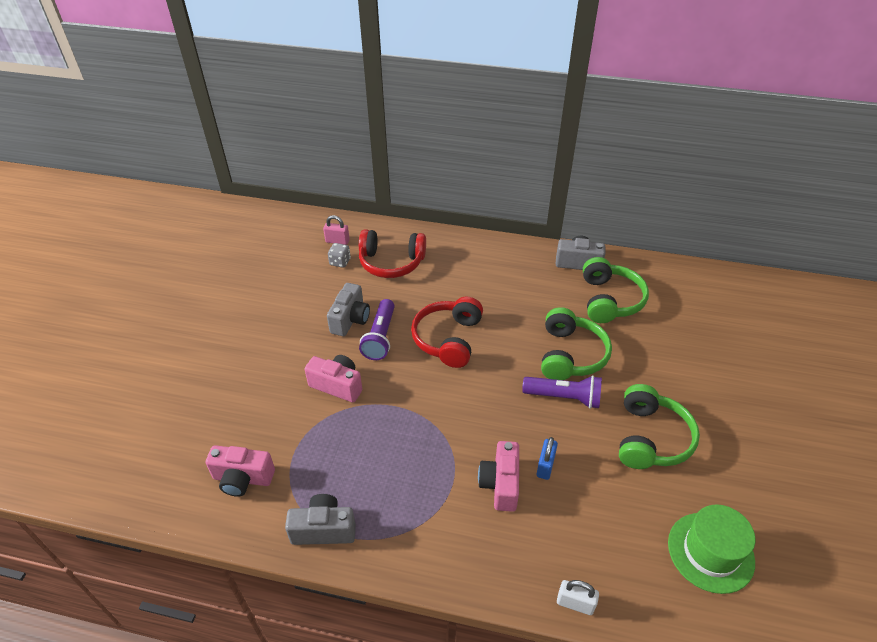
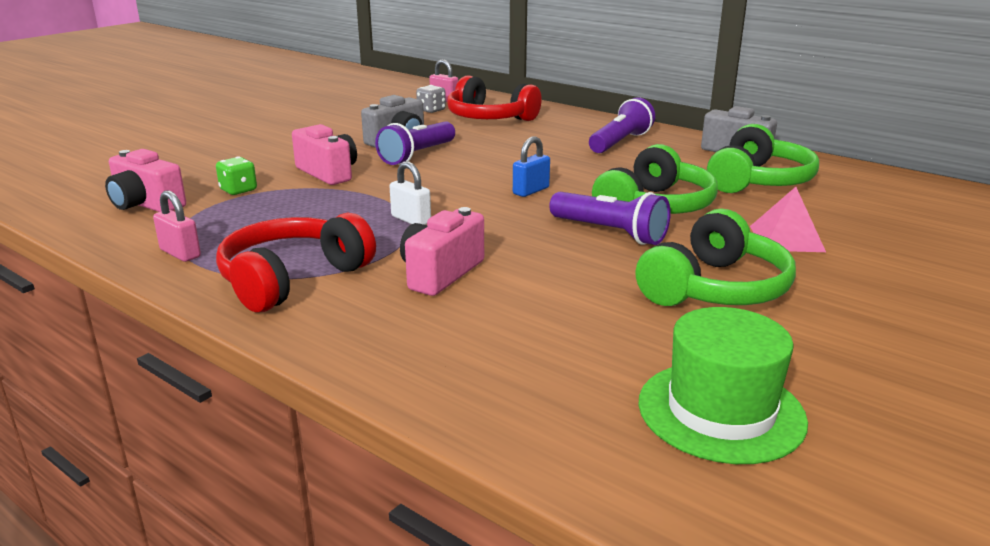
camera: 25 degrees right, 20 degrees down
grey camera [285,494,356,545] -> pink padlock [153,190,201,262]
red headphones [411,297,483,368] -> red headphones moved to [216,213,376,312]
blue padlock [537,437,558,480] -> blue padlock moved to [513,137,550,197]
white padlock [557,580,599,615] -> white padlock moved to [389,161,431,225]
none -> green dice [216,156,257,195]
none -> purple flashlight [589,97,655,153]
none -> pink pyramid [750,187,826,252]

